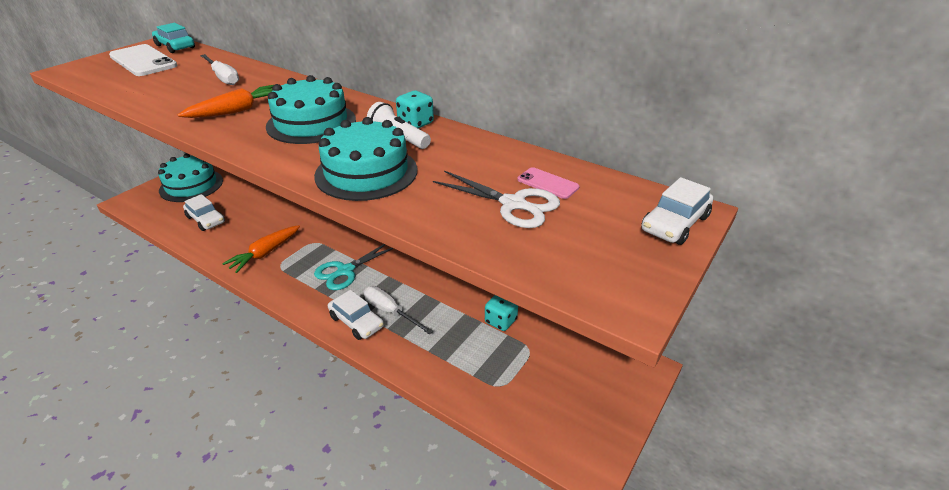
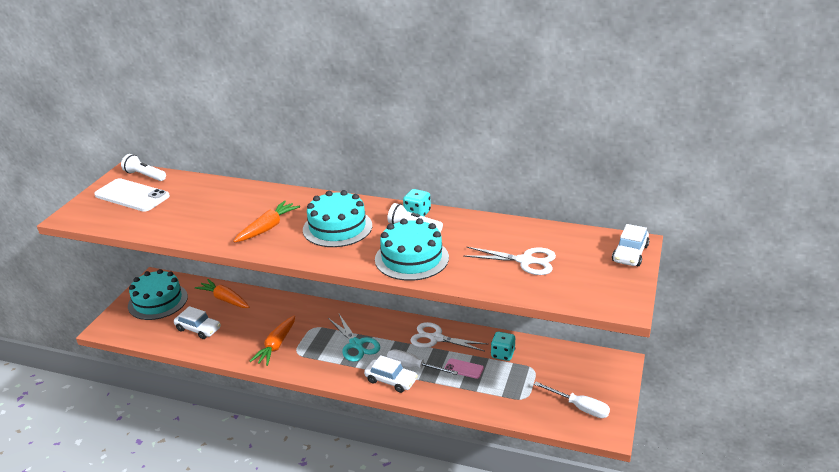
camera: 15 degrees left, 5 degrees down
turquoise car [152,23,195,53] -> white flashlight [121,154,166,181]
white screwdriver [200,54,239,85] -> white screwdriver moved to [534,382,610,418]
turquoise scissors [314,244,394,290] -> turquoise scissors turned 60 degrees counterclockwise [328,314,380,362]
pink phone [518,167,580,199] -> pink phone moved to [445,358,484,379]
none -> orange carrot [195,279,250,308]
none -> white scissors [410,322,487,351]

